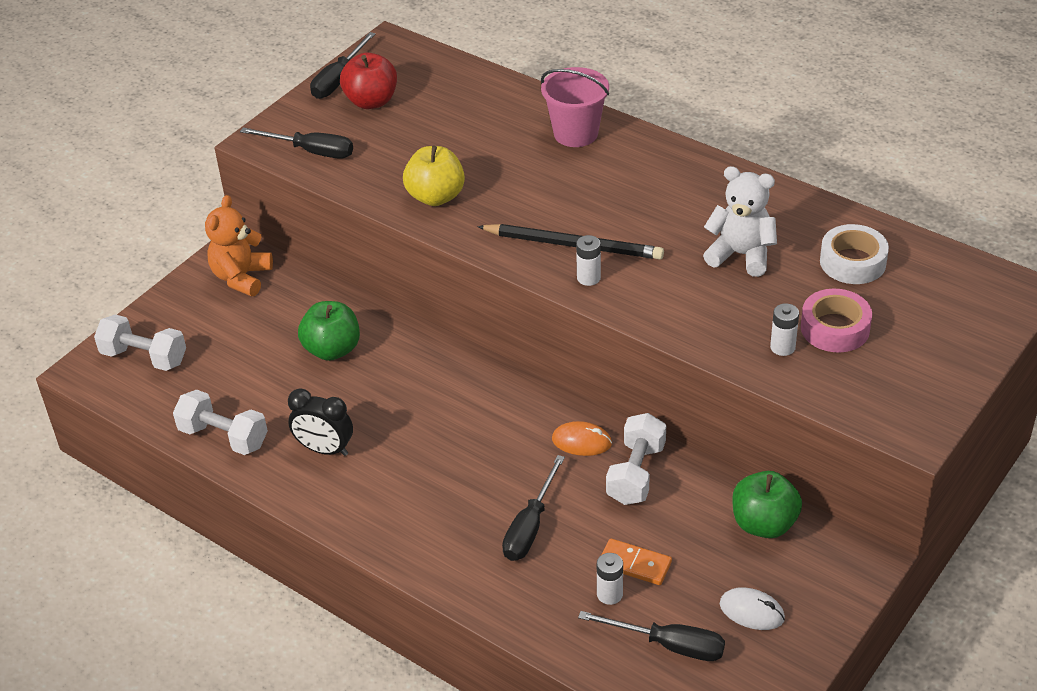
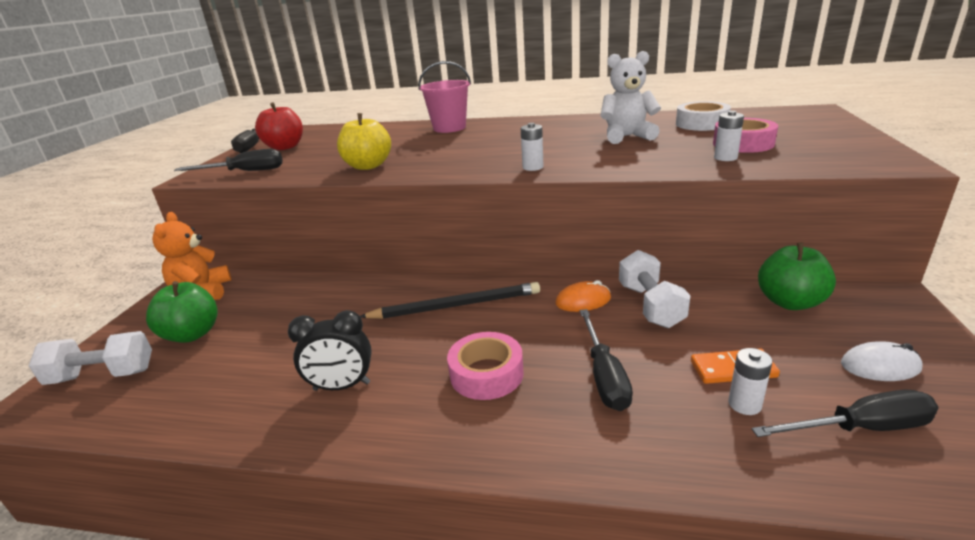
camera: 25 degrees left, 15 degrees down
white dumbbell [173,390,268,455] -> none
green apple [298,301,360,361] -> green apple moved to [146,281,218,343]
black pencil [477,224,664,259] -> black pencil moved to [360,282,540,319]
none -> pink tape [447,332,524,400]

